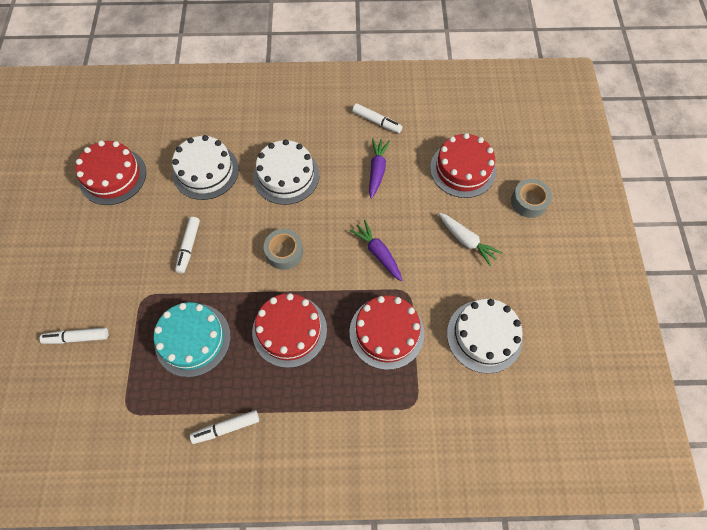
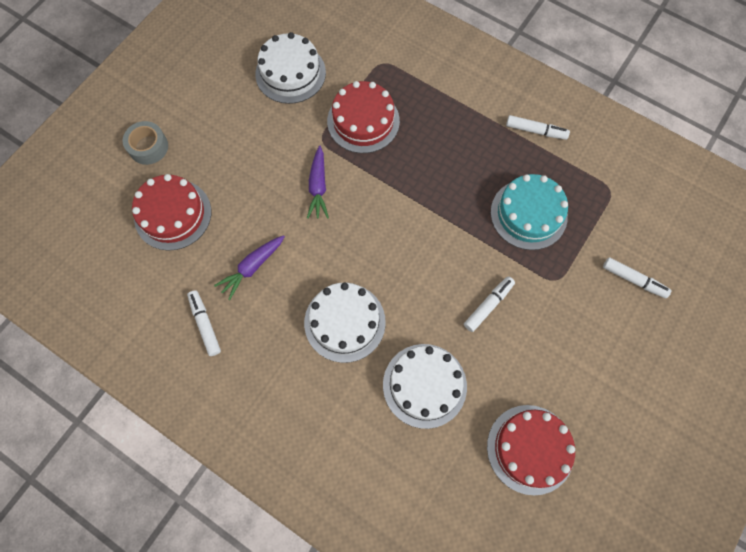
camera: 145 degrees left, 5 degrees up
red cake [252,293,327,368] -> none
grey tape [264,229,303,270] -> none
white carrot [439,212,502,266] -> none

